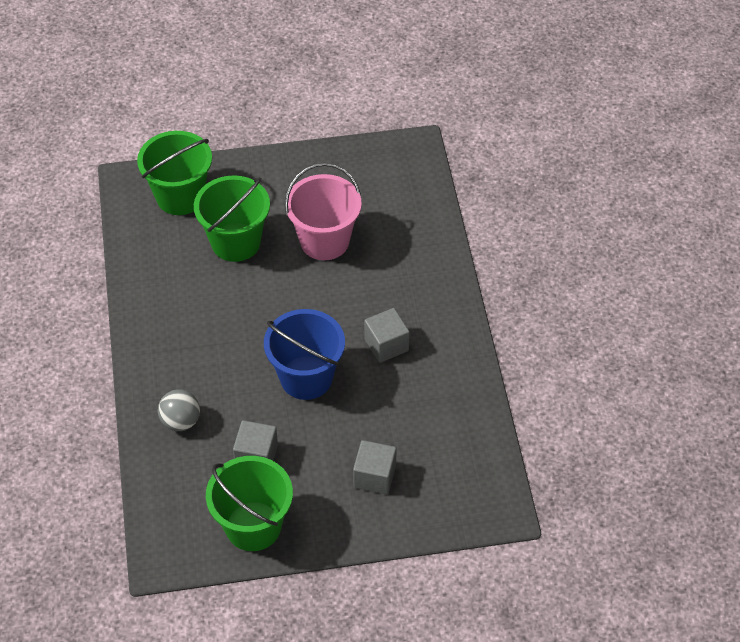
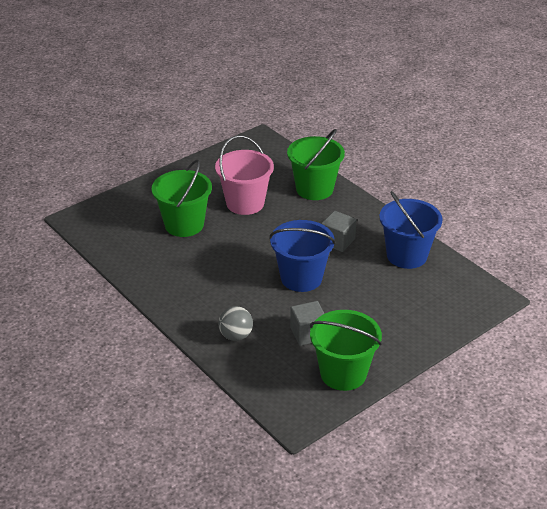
camera: 30 degrees left, 15 degrees down
green bucket [137,131,212,215] -> green bucket moved to [287,129,345,200]
grey cube [353,440,397,494] -> none
none -> blue bucket [379,191,443,269]

